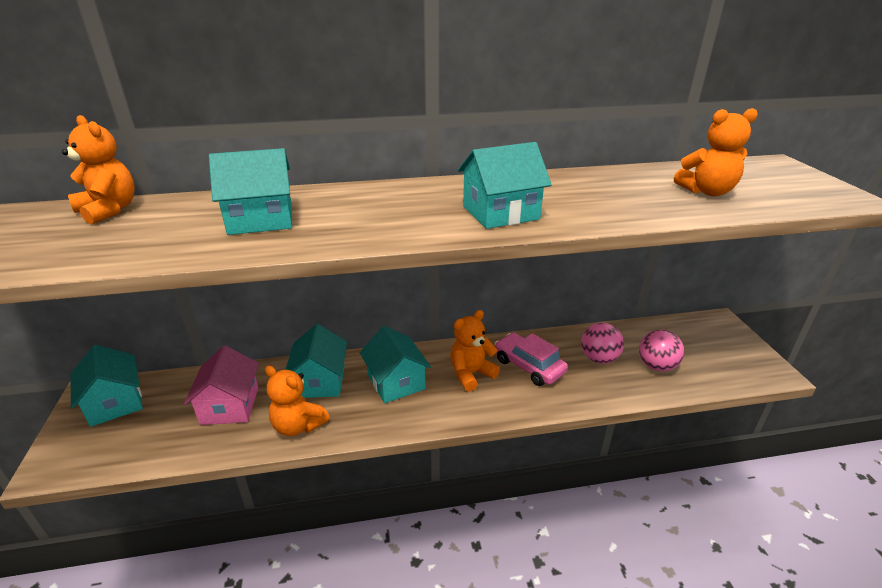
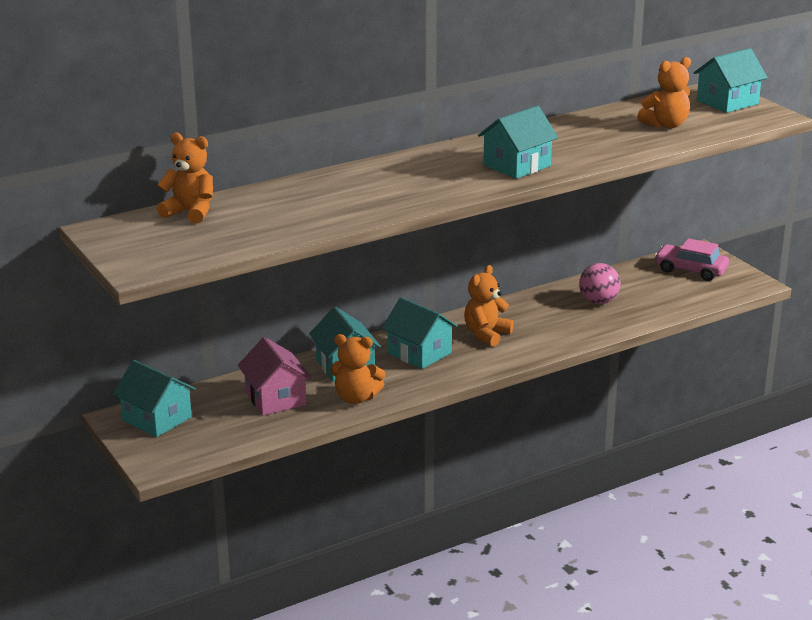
camera: 20 degrees left, 5 degrees down
turquoise house [209,148,292,235] -> turquoise house moved to [693,48,768,113]
pink car [495,333,568,386] -> pink car moved to [655,238,729,281]
pink ball [639,330,684,372] -> none

